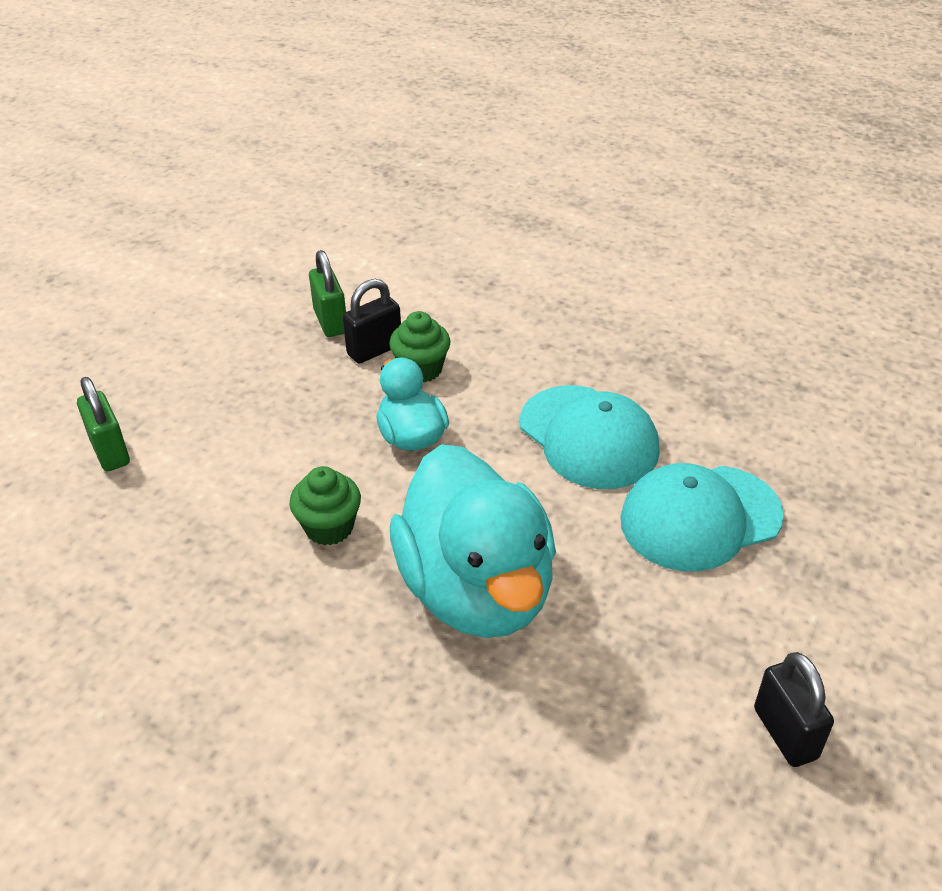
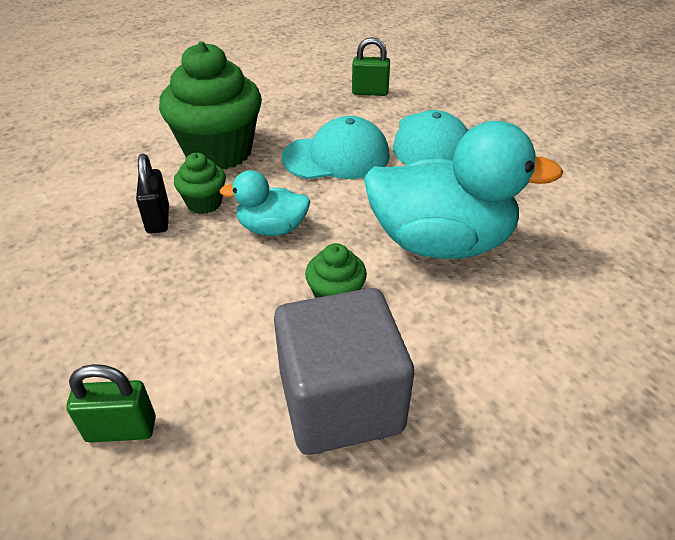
camera: 65 degrees left, 0 degrees up
green padlock [309,250,346,337] -> green padlock moved to [352,37,390,96]
black padlock [754,652,834,767] -> none
none -> green cupcake [159,41,262,170]
none -> grey cube [274,288,414,455]

